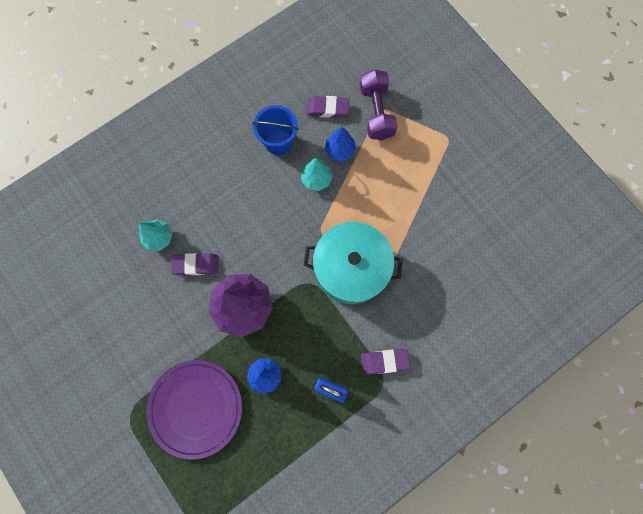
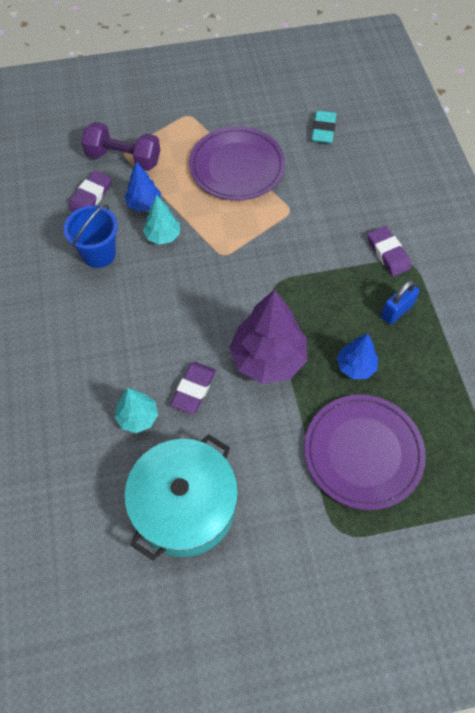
camera: 65 degrees left, 15 degrees down
turquoise pot [304,222,403,304] -> turquoise pot moved to [124,434,238,561]
purple eraser [361,349,410,375] -> purple eraser turned 45 degrees counterclockwise [367,226,411,276]
none -> purple plate [189,126,285,200]
none -> turquoise eraser [311,111,336,143]

